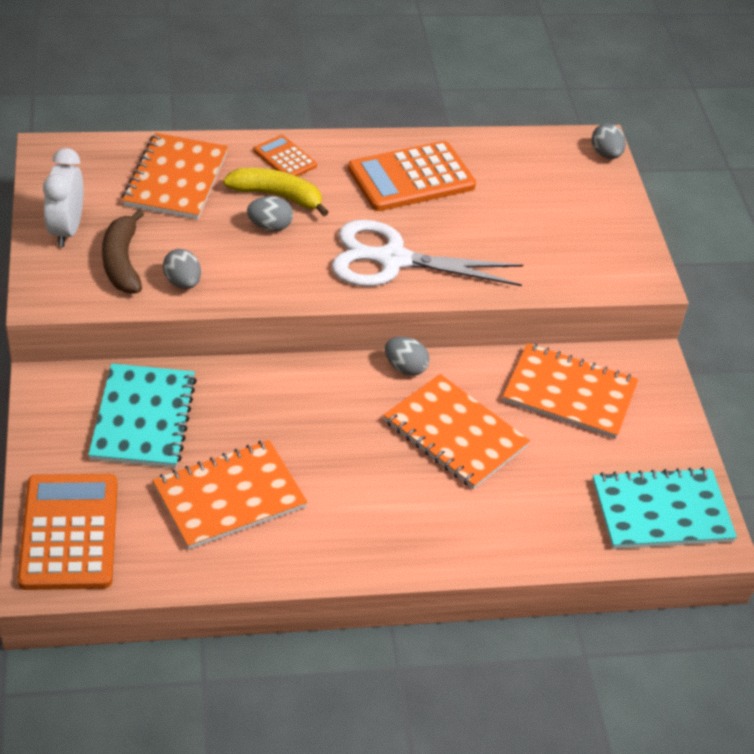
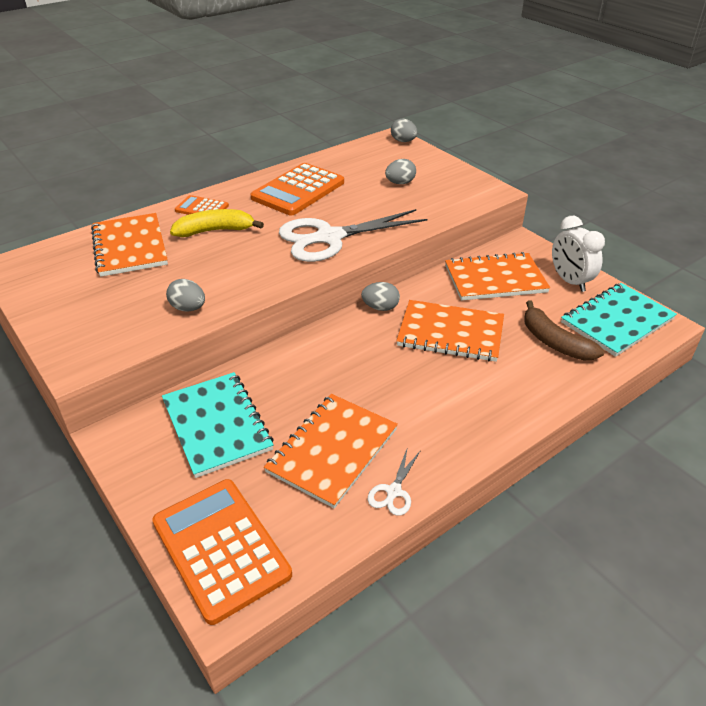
camera: 25 degrees left, 5 degrees down
white clock [43,148,83,247] -> white clock moved to [552,216,605,292]
brown banana [102,209,144,294] -> brown banana moved to [524,300,604,360]
grey egg [247,196,293,231] -> grey egg moved to [385,159,416,184]
none -> white scissors [368,449,421,516]

